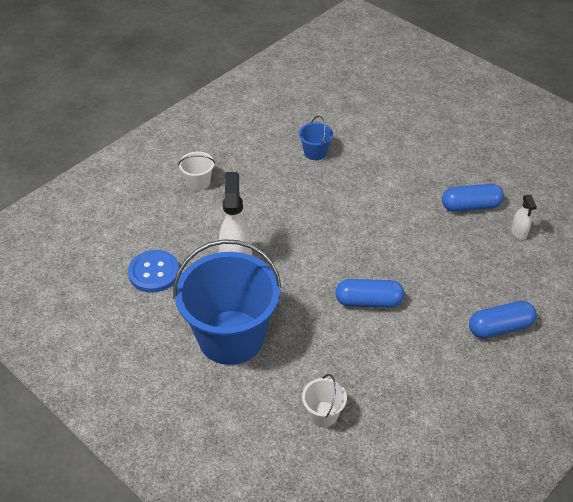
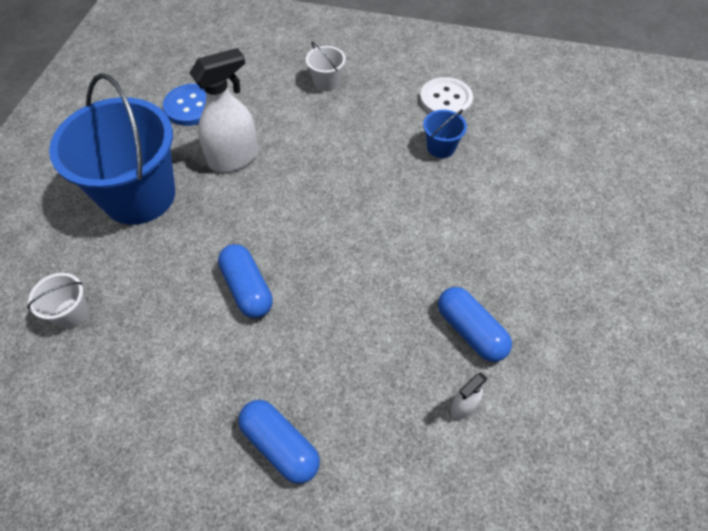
camera: 60 degrees right, 10 degrees up
none -> white button [420,77,473,116]

